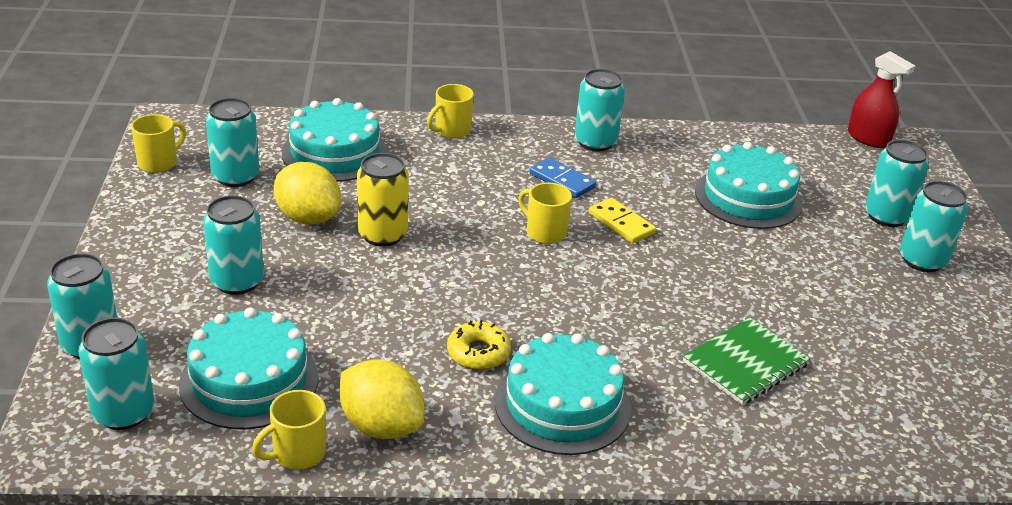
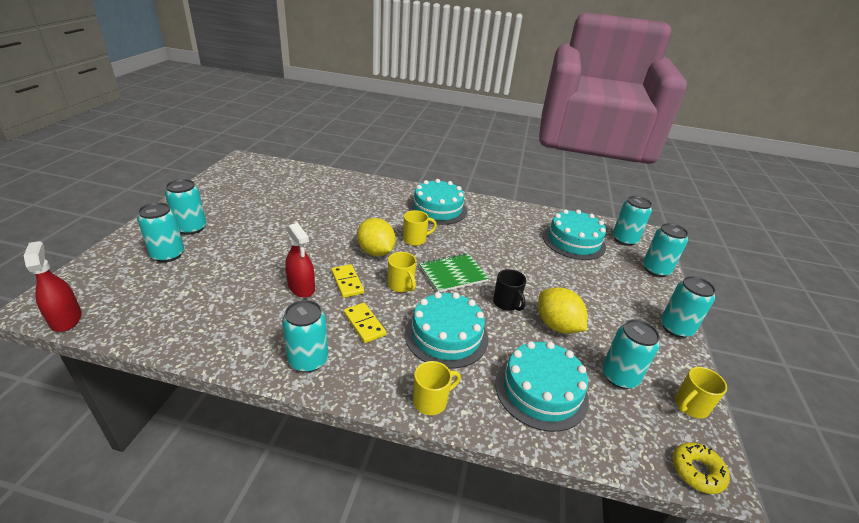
camera: 165 degrees left, 0 degrees up
turquoise can [203,195,264,295] -> turquoise can moved to [661,276,716,338]
yellow mug [252,390,326,469] -> yellow mug moved to [403,210,437,246]
yellow lemon [340,359,424,439] -> yellow lemon moved to [357,218,396,257]
yellow can [357,153,409,246] -> black mug [493,269,526,311]
yellow donut [447,320,511,370] -> yellow donut moved to [672,442,730,494]
blue domino [529,157,596,198] -> yellow domino [344,303,386,343]
green notebook [683,317,810,405] -> green notebook moved to [419,253,489,292]
turquoise cake [695,142,803,229] -> turquoise cake moved to [405,292,488,369]
none -> red spray bottle [285,223,315,298]

